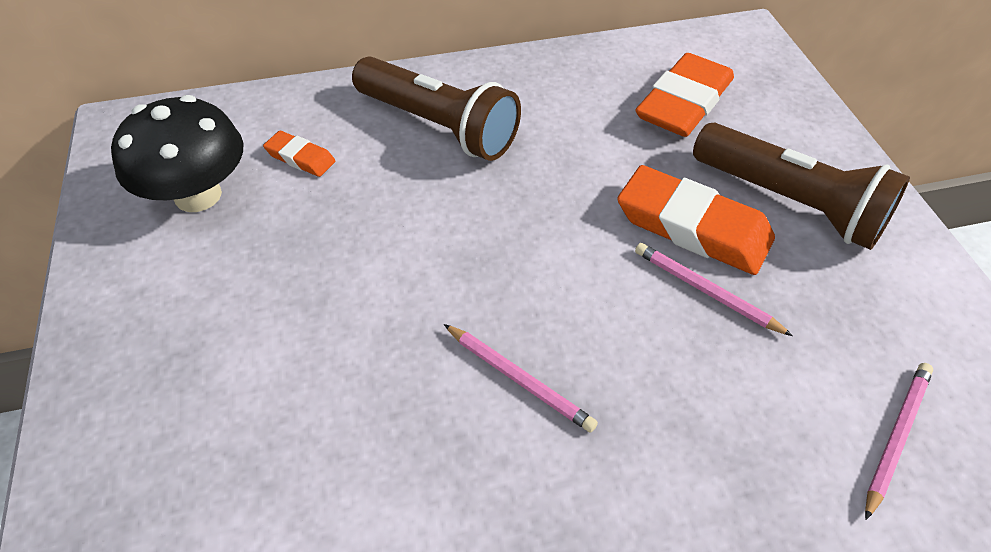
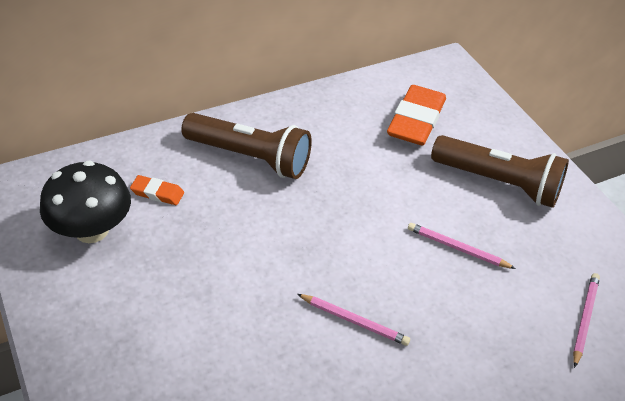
camera: 15 degrees left, 5 degrees down
orange eraser [617,165,775,275] -> none

